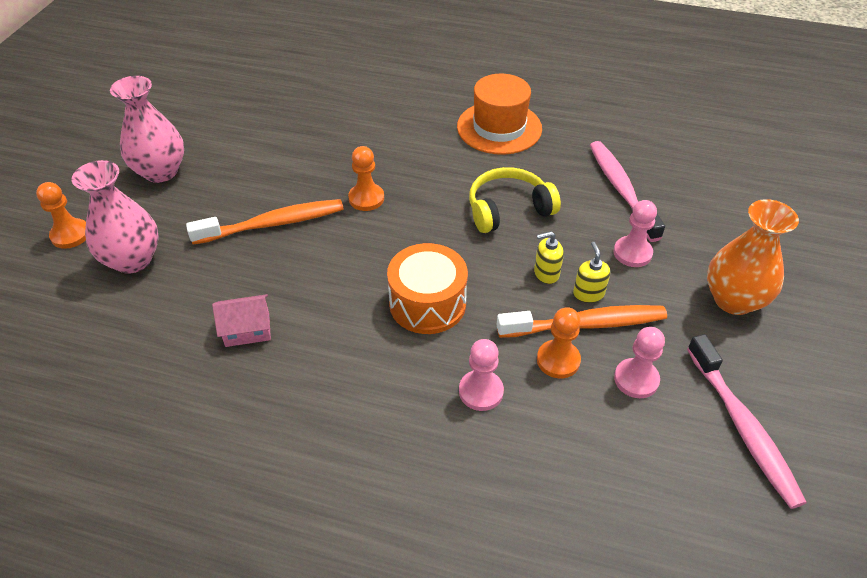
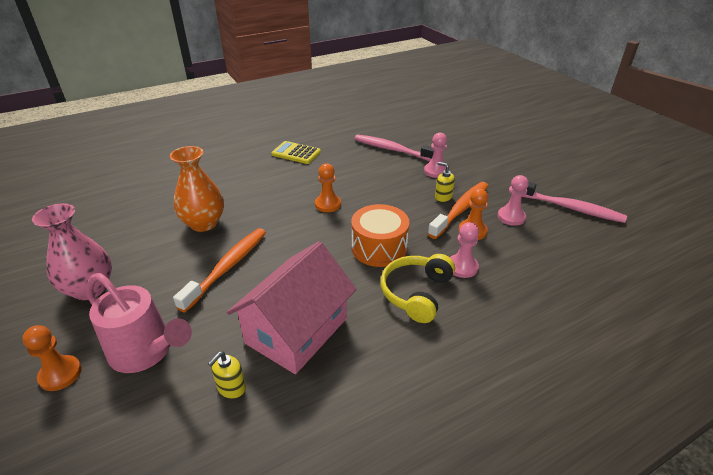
camera: 45 degrees left, 10 degrees down
pink vase [72,160,159,274] -> pink watering can [86,273,192,373]
pink house [212,294,271,347] -> pink house [227,241,357,374], size x2.19
orange pawn [348,146,384,211] -> orange pawn moved to [315,163,341,212]
orange hat [457,74,542,155] -> yellow calculator [271,141,321,164]
yellow headphones [469,167,561,233] -> yellow headphones moved to [381,254,455,323]
yellow soap dispenser [534,231,564,284] -> yellow soap dispenser moved to [208,351,246,399]
orange vase [707,199,799,315] -> orange vase moved to [170,146,224,232]

